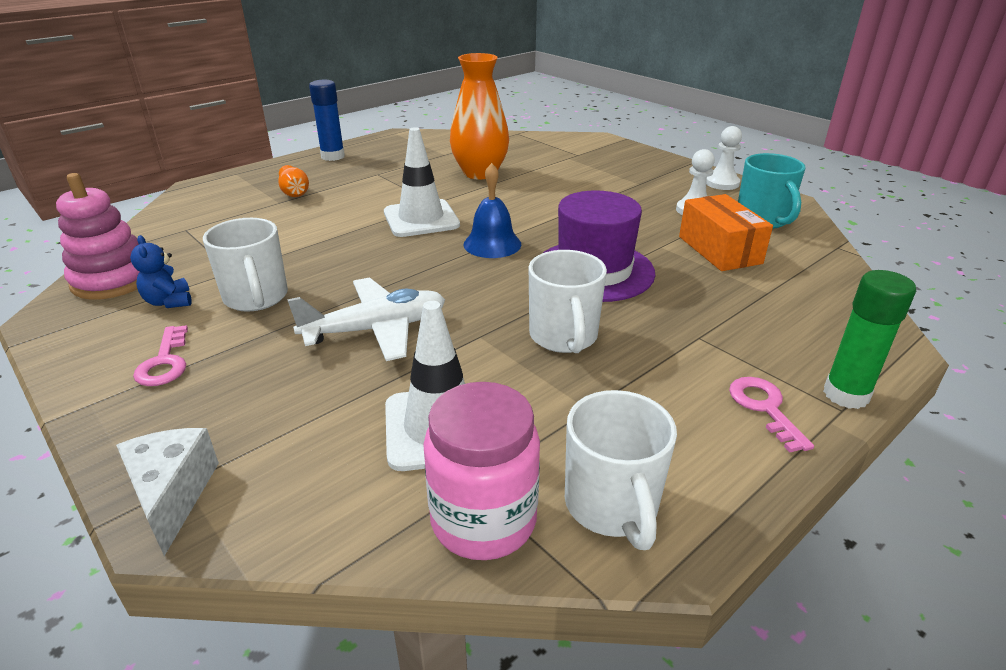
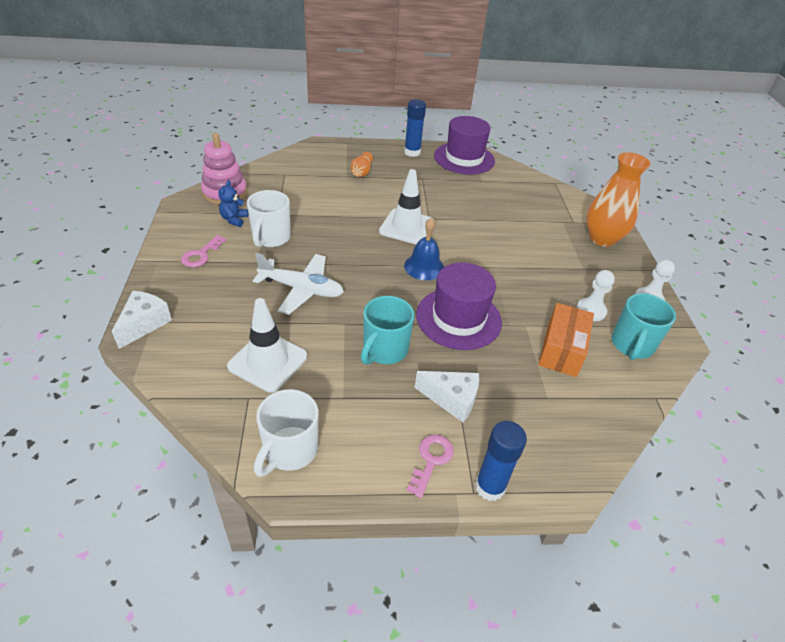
camera: 35 degrees right, 10 degrees up
pink jar [423,382,540,560] -> none
orange vase [450,53,509,180] -> orange vase moved to [586,152,650,247]
white mug [529,250,607,353] -> turquoise mug [361,296,414,365]
green glue stick [823,270,916,409] -> blue glue stick [475,421,527,501]
none -> white cheese [415,371,479,422]
none -> purple hat [434,116,495,174]

